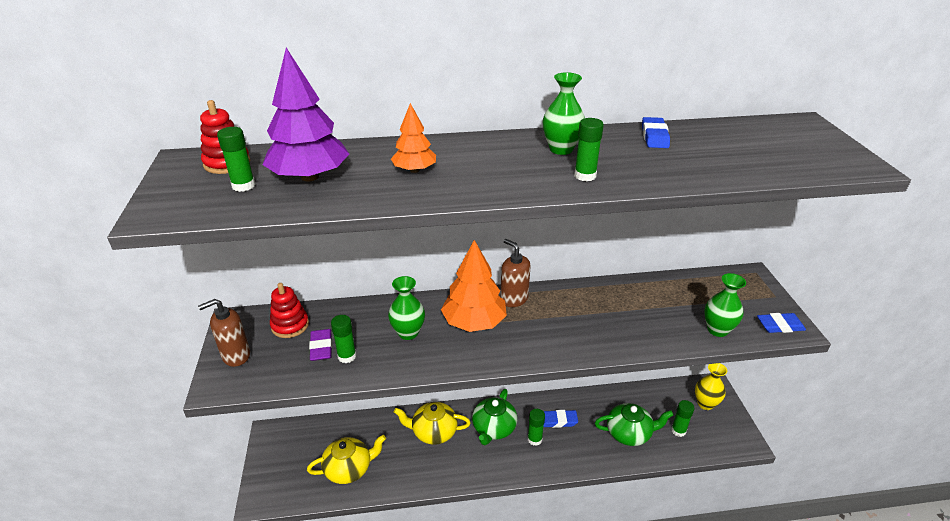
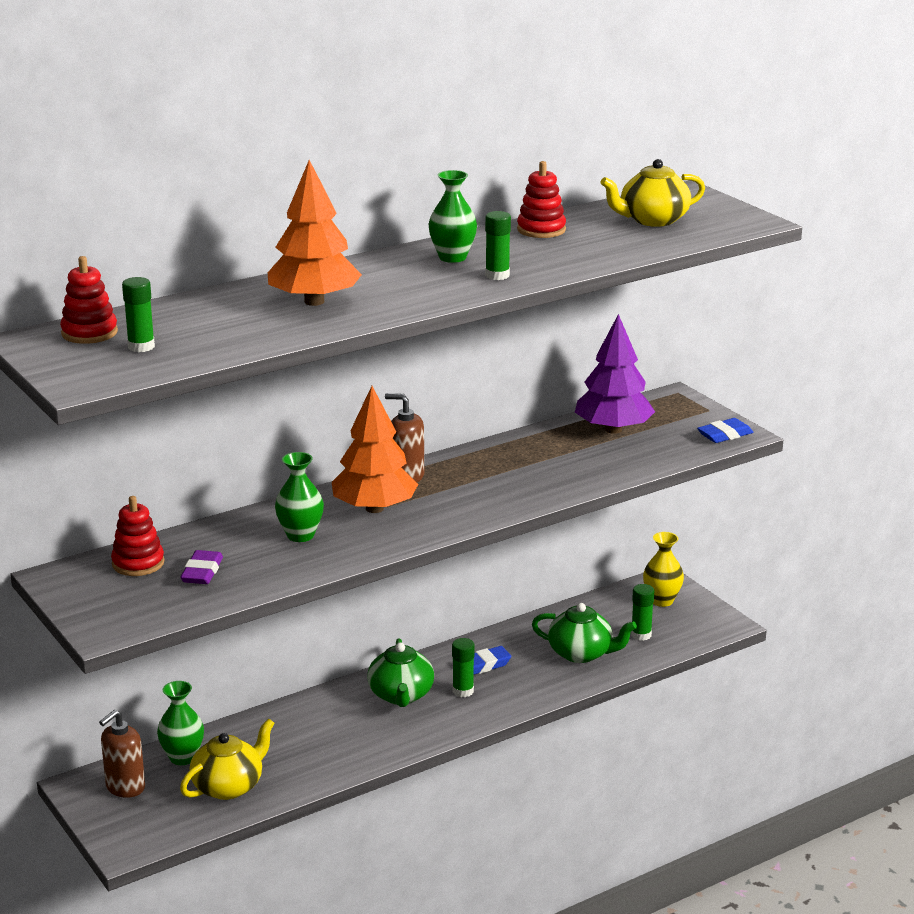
camera: 25 degrees left, 10 degrees down
brown soap dispenser [198,299,250,367] -> brown soap dispenser moved to [99,710,145,798]
purple tree [262,48,349,182] -> purple tree moved to [575,314,655,434]
purple eraser [309,329,332,361] -> purple eraser turned 45 degrees clockwise [180,550,223,584]
green glue stick [331,315,356,363] -> none
orange tree [391,103,436,173] -> orange tree [268,160,362,306], size x1.79
yellow teapot [394,402,471,445] -> yellow teapot moved to [601,159,705,227]
green teapot [595,403,673,446] -> green teapot turned 45 degrees clockwise [532,603,637,663]
blue eraser [642,117,670,148] -> red stacking toy [517,161,566,238]
green vase [704,273,746,337] -> green vase moved to [157,681,204,765]

